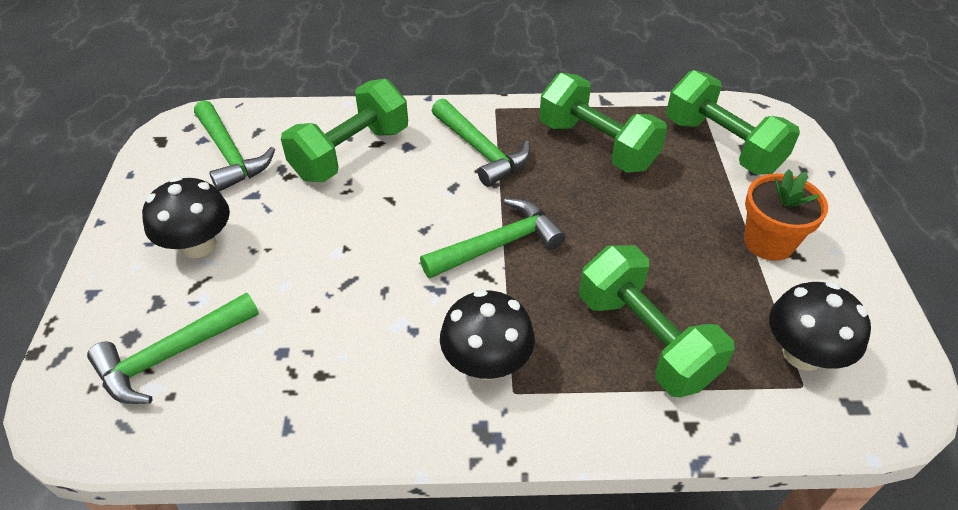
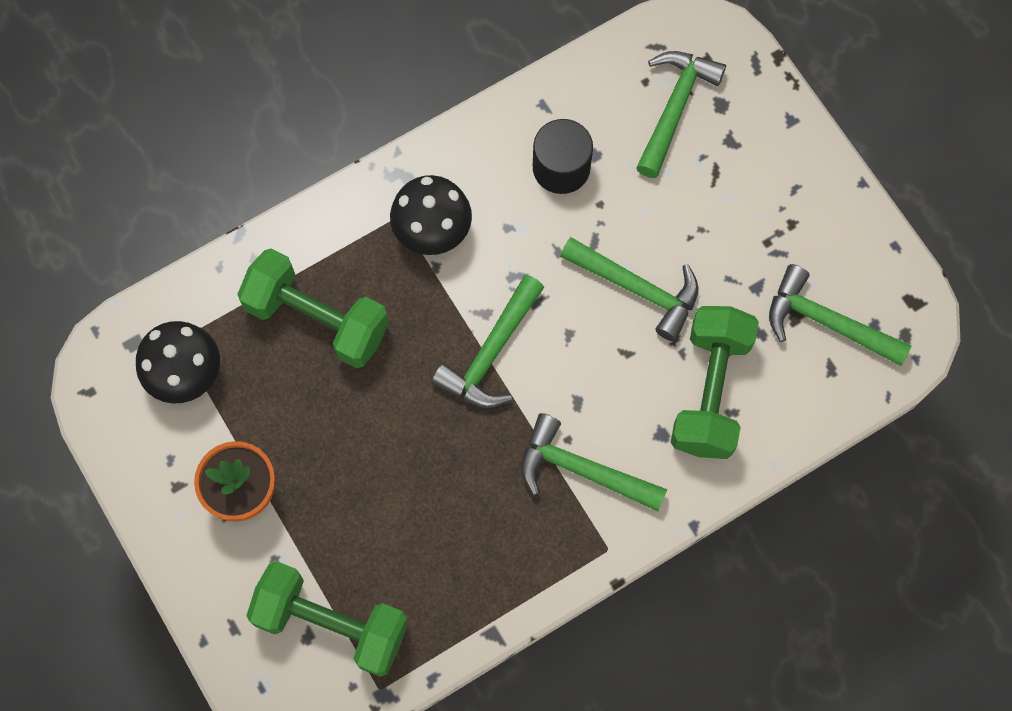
camera: 150 degrees right, 25 degrees up
black mushroom [142,176,230,258] -> none
green dumbbell [539,73,667,173] -> none
none -> black cylinder [533,119,593,194]
none -> green hammer [560,237,698,341]

